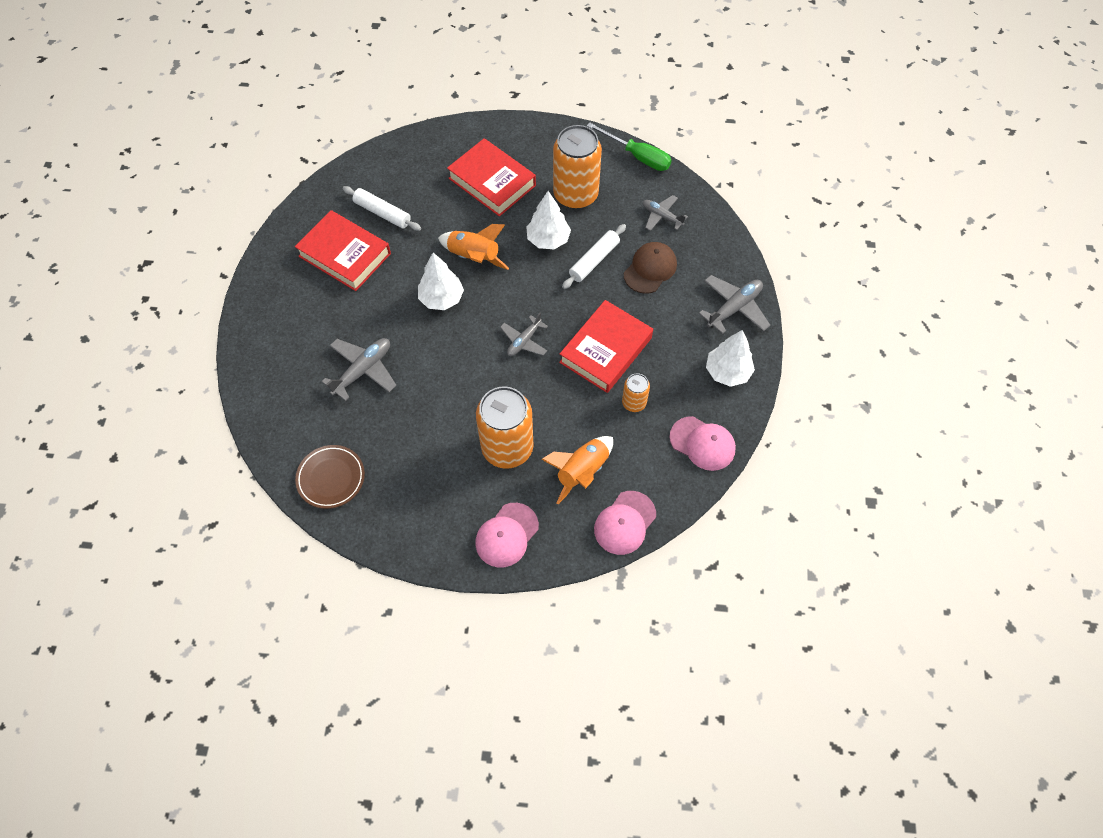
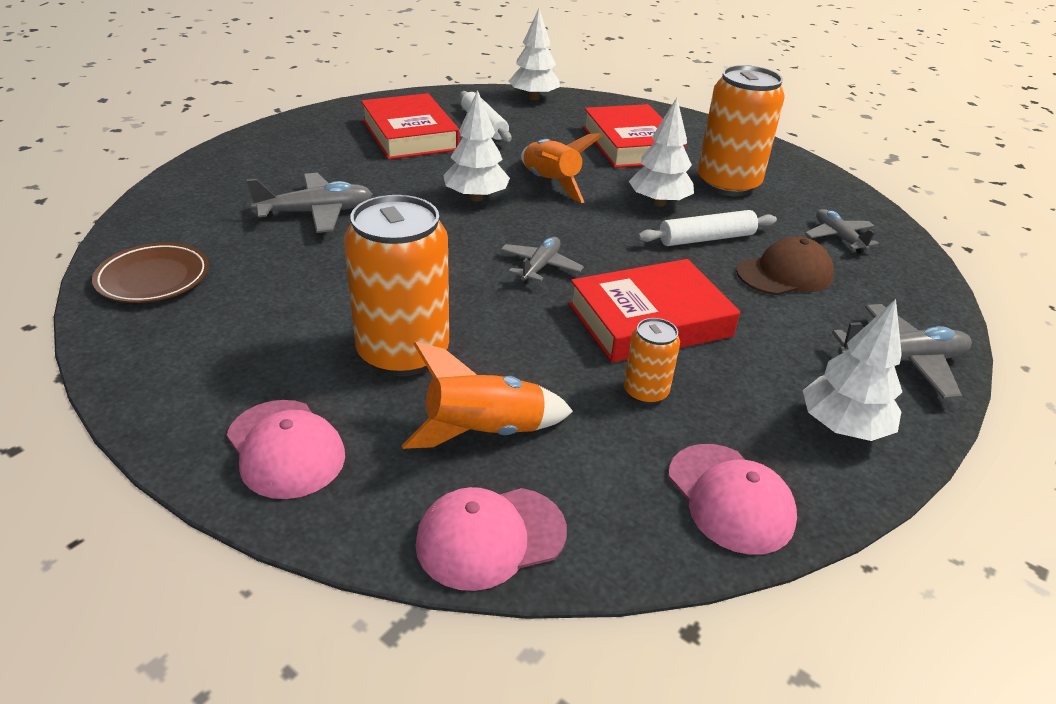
camera: 30 degrees right, 25 degrees down
pink cap [475,503,539,567] -> pink cap turned 105 degrees counterclockwise [226,400,345,499]
grey plane [500,313,548,356] -> grey plane turned 135 degrees clockwise [500,237,584,284]
green screwdriver [587,122,672,171] -> none
none -> white tree [509,9,560,100]

